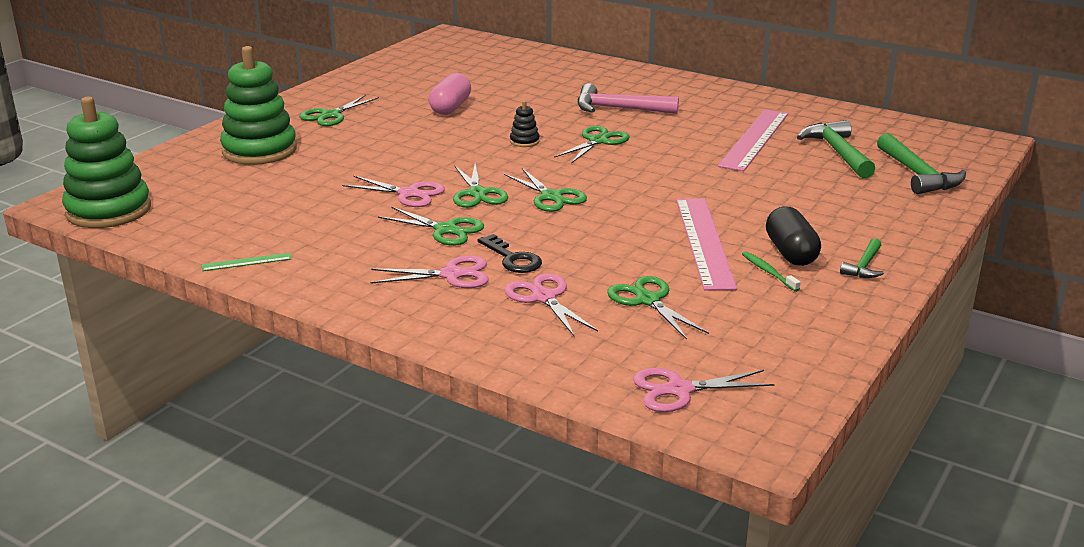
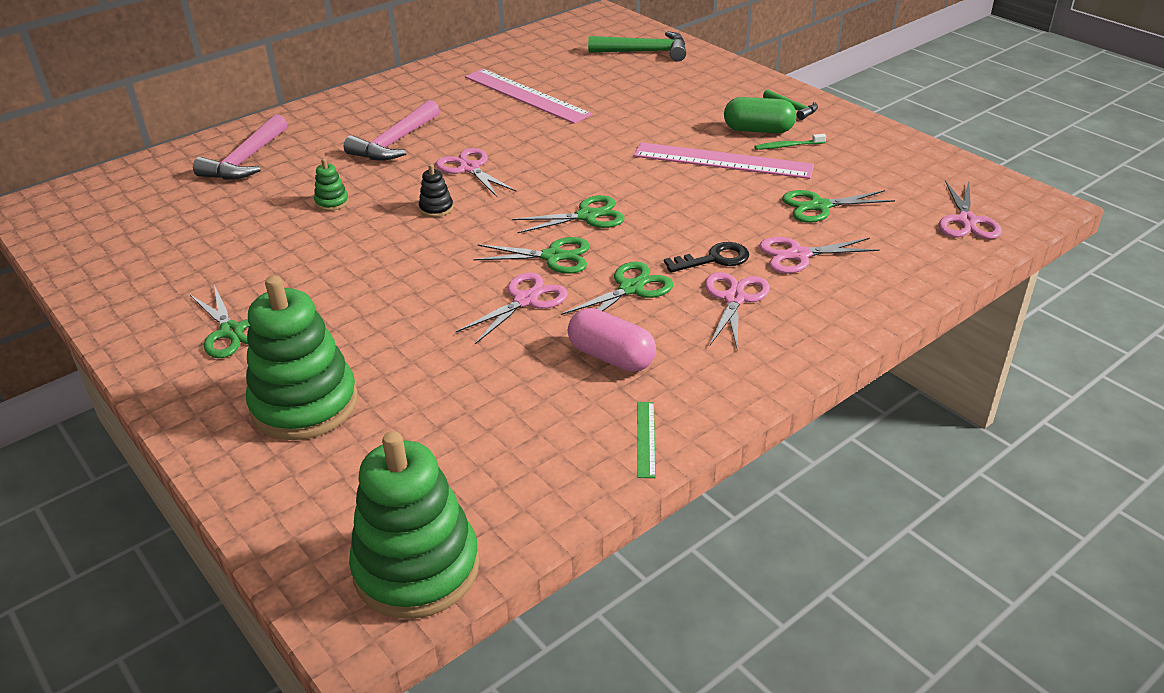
camera: 70 degrees left, 10 degrees up
pink capsule [429,73,471,115] -> pink capsule moved to [568,308,656,372]
green scissors [554,126,630,164] -> pink scissors [436,148,517,197]
black capsule [766,206,821,266] -> green capsule [724,97,796,133]
green hammer [797,120,875,178] -> none
none -> pink hammer [193,114,287,180]
none -> green stacking toy [314,158,349,211]

